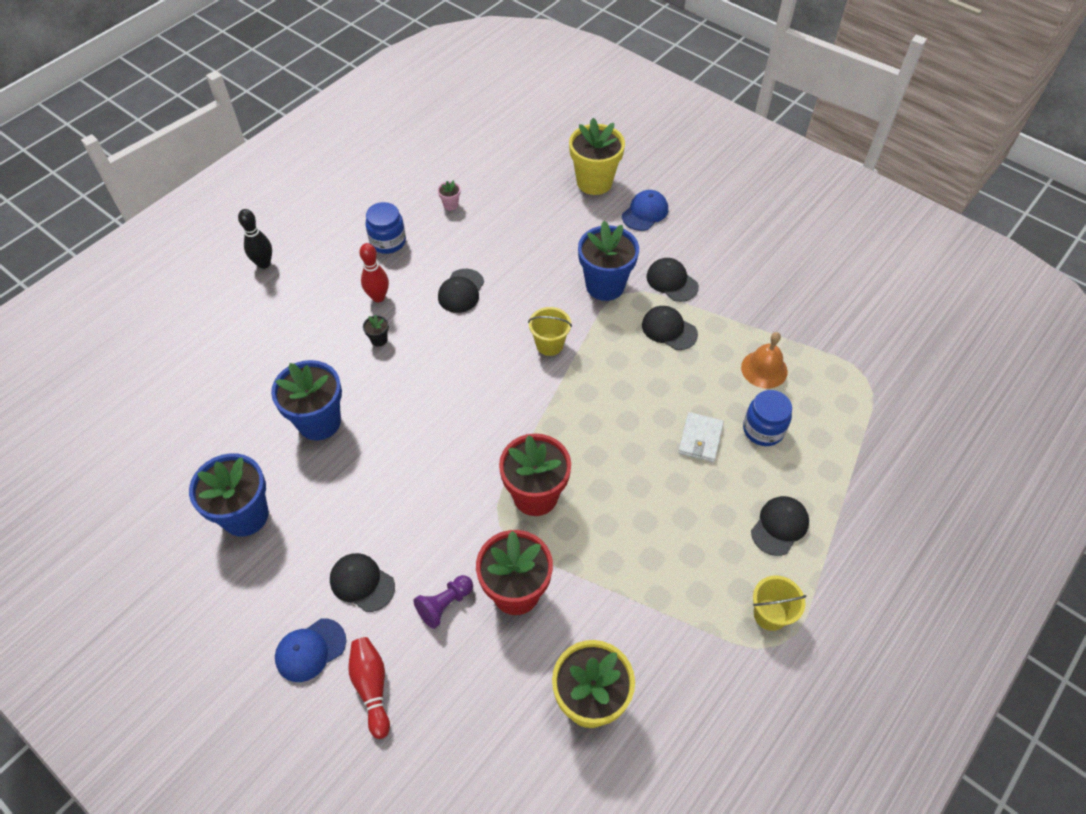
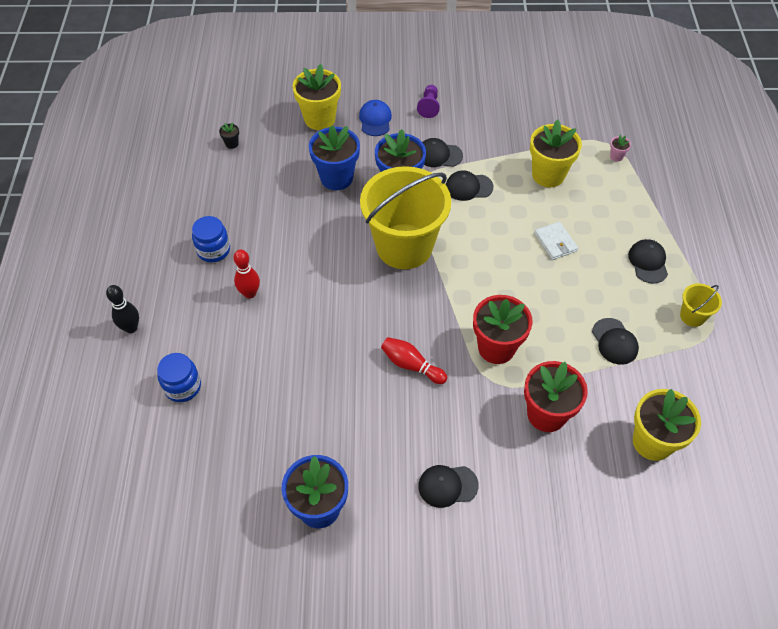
camera: 40 degrees left, 0 degrees up
blue flower pot [271,360,342,441] -> blue flower pot moved to [309,125,360,190]
blue cap [275,619,346,682] -> none
red bowling pin [348,637,390,739] -> red bowling pin moved to [381,337,447,384]
black flower pot [363,314,389,347] -> black flower pot moved to [219,123,239,149]
purple pawn [413,575,473,629] -> purple pawn moved to [417,85,440,118]
pink flower pot [438,180,460,211] -> pink flower pot moved to [610,135,631,162]
black cap [438,269,484,313] -> black cap moved to [592,318,639,365]
yellow bucket [528,307,572,356] -> yellow bucket [360,166,451,269], size x2.41
orange bell [741,332,788,389] -> yellow flower pot [530,119,582,187]
blue jar [743,390,792,446] -> blue jar moved to [157,353,201,402]

